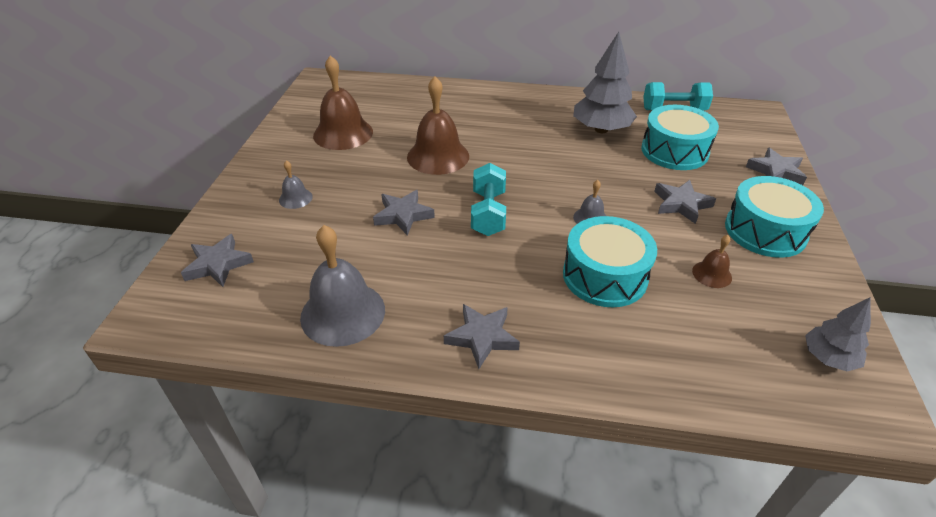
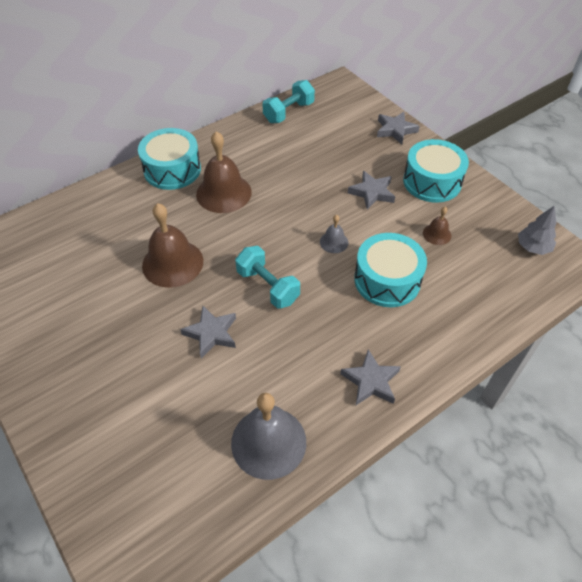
camera: 45 degrees left, 10 degrees up
grey star [181,234,254,287] -> none
grey bell [279,160,313,209] -> none
brown bell [313,55,373,150] -> brown bell moved to [196,131,252,213]
grey tree [573,32,637,133] -> none
turquoise drum [641,105,719,170] -> turquoise drum moved to [138,128,201,190]

